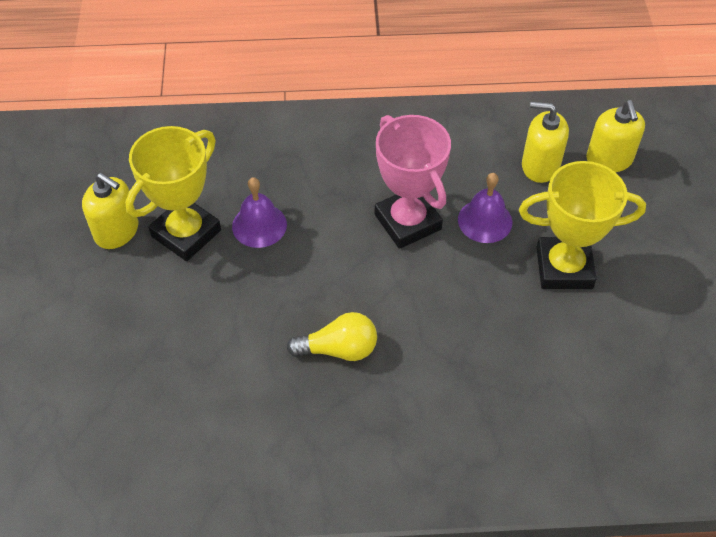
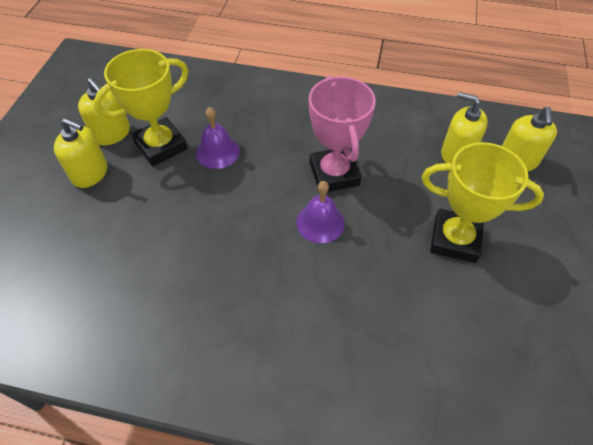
camera: 15 degrees right, 0 degrees up
yellow light bulb [287,312,377,361] -> none
purple bell [458,173,512,243] -> purple bell moved to [296,181,345,243]
none -> yellow soap dispenser [54,118,107,188]

